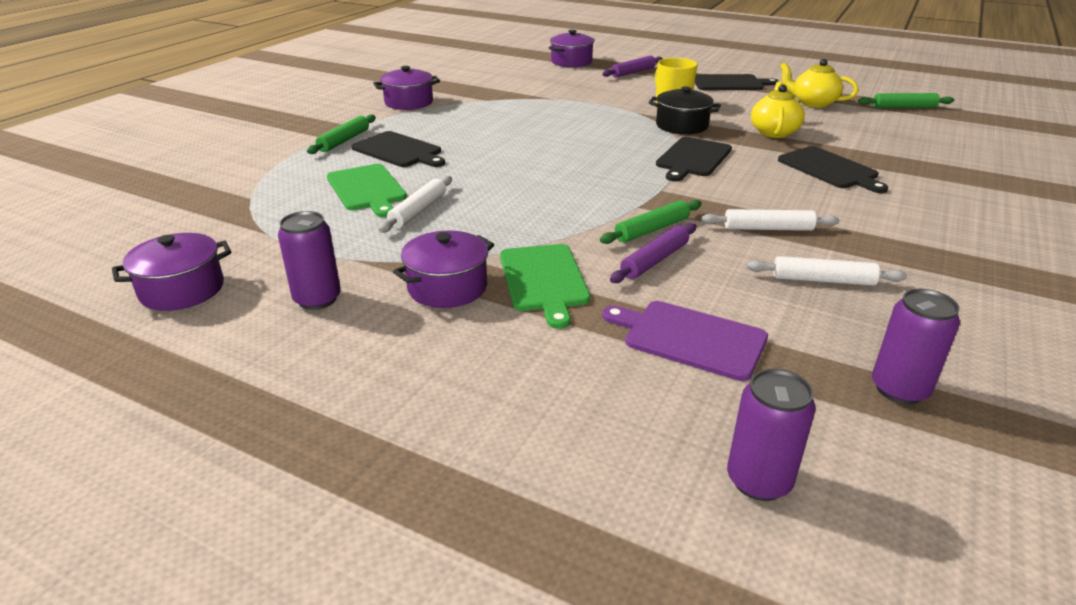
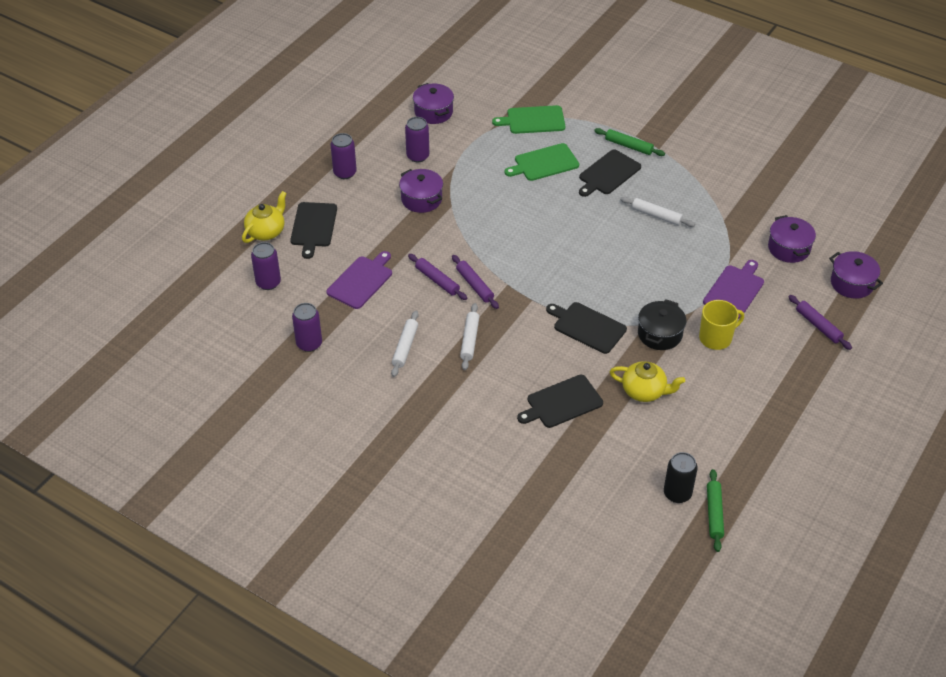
camera: 95 degrees right, 15 degrees up
purple pot [374,66,440,110] -> purple pot moved to [768,215,816,263]
white rolling pin [379,176,452,233] -> white rolling pin moved to [620,197,695,227]
green cutting board [500,244,590,329] -> green cutting board moved to [492,105,565,134]
green rolling pin [600,200,702,244] -> purple rolling pin [452,255,499,309]
black cutting board [695,74,779,90] -> black cutting board moved to [290,202,337,259]
yellow teapot [780,59,859,108] -> yellow teapot moved to [242,191,287,243]
none -> purple can [331,133,357,179]
none -> black can [664,452,698,503]
none -> purple cutting board [703,260,764,319]

